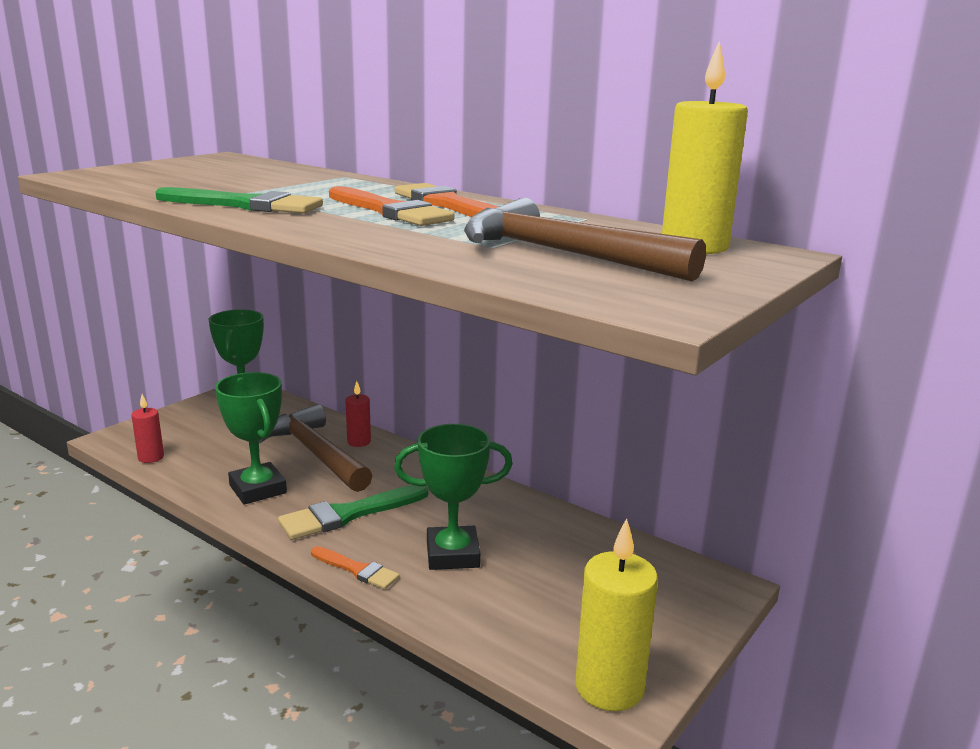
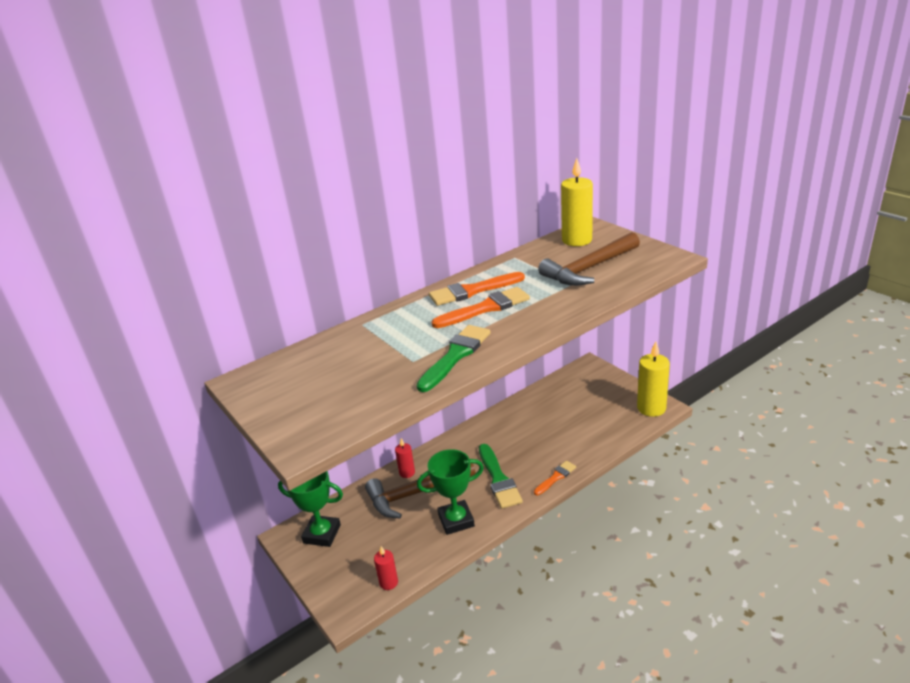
camera: 70 degrees left, 10 degrees up
green trophy [394,424,513,570] -> none

